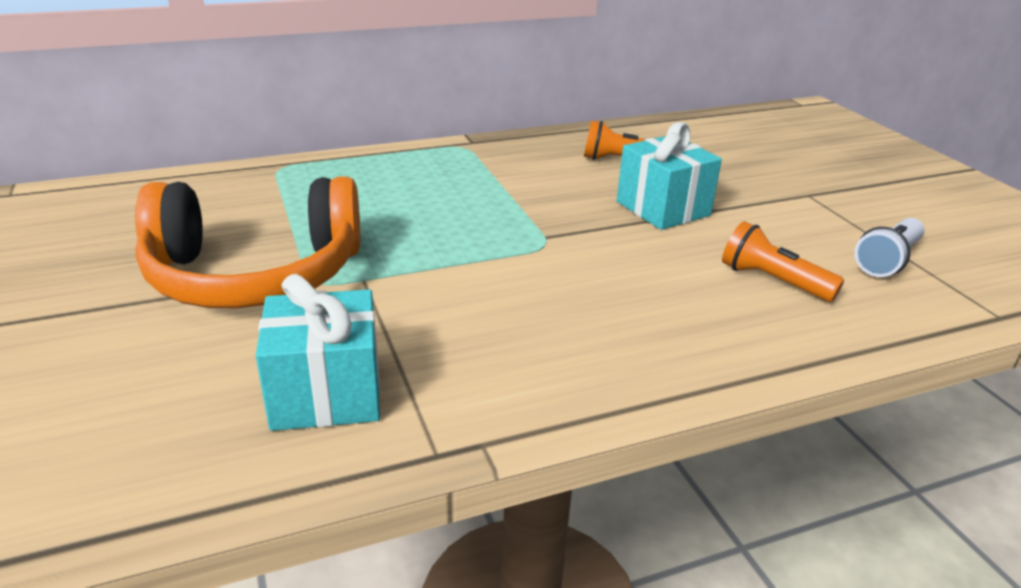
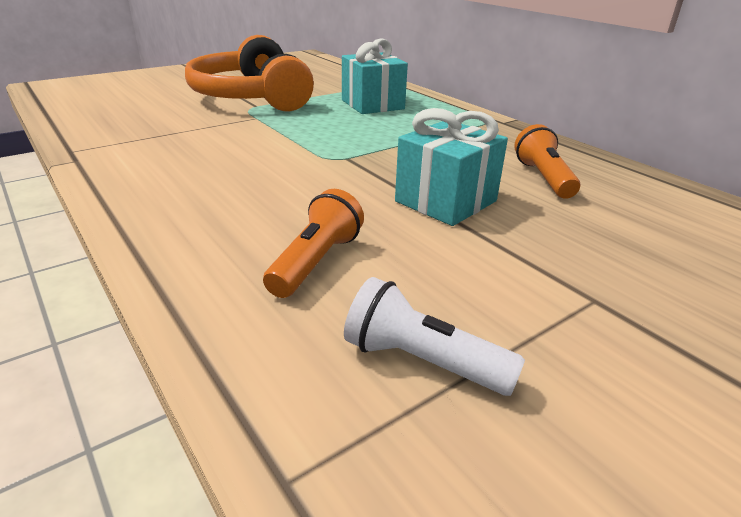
camera: 75 degrees right, 0 degrees up
turquoise gift [256,274,380,431] -> turquoise gift moved to [342,38,408,114]

